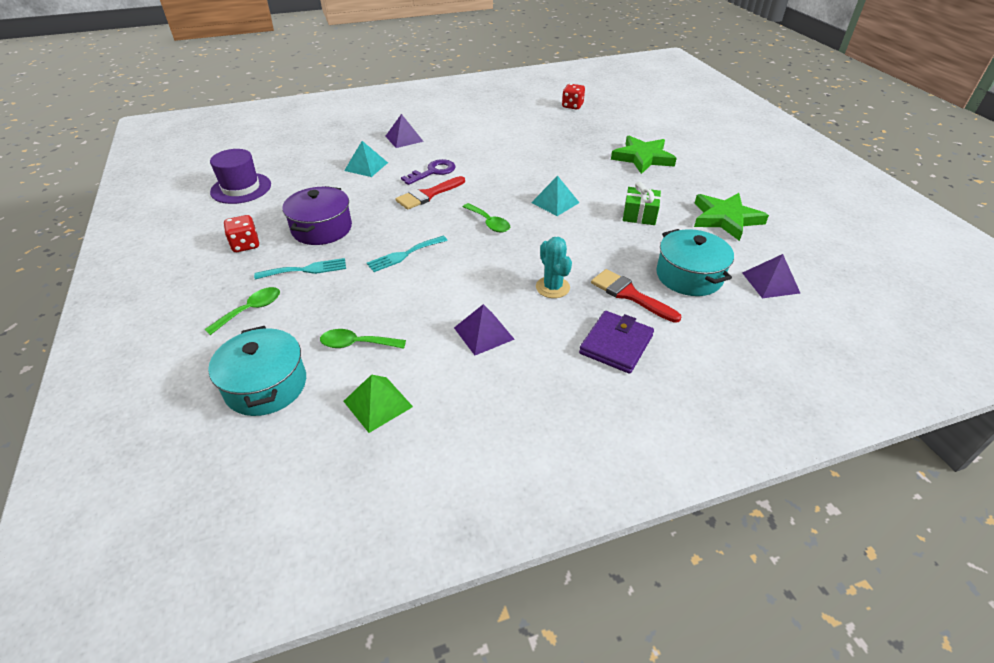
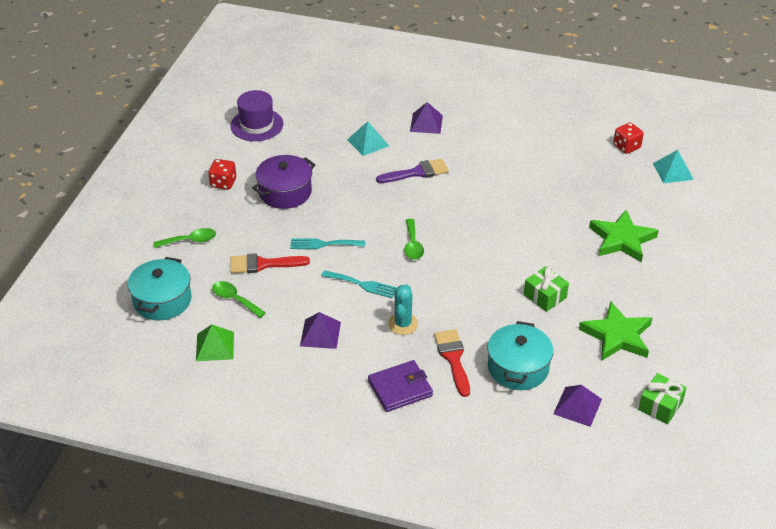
camera: 35 degrees right, 0 degrees up
turquoise fork [254,258,346,280] -> turquoise fork moved to [321,270,397,298]
red brush [395,176,465,210] -> red brush moved to [231,254,310,273]
purple key [401,159,456,185] -> purple brush [376,158,449,183]
turquoise pyramid [531,176,580,216] -> turquoise pyramid moved to [653,150,694,183]
none -> green gift [638,373,687,424]

